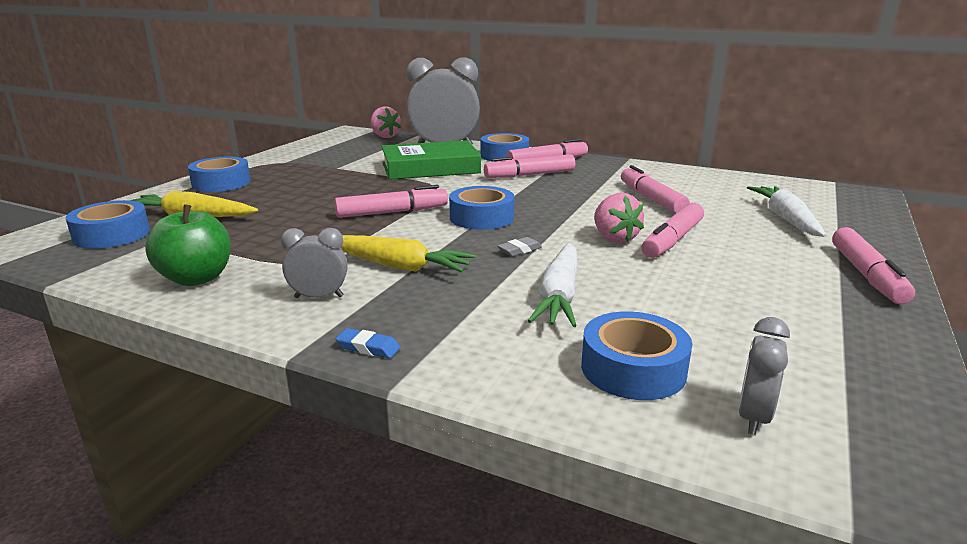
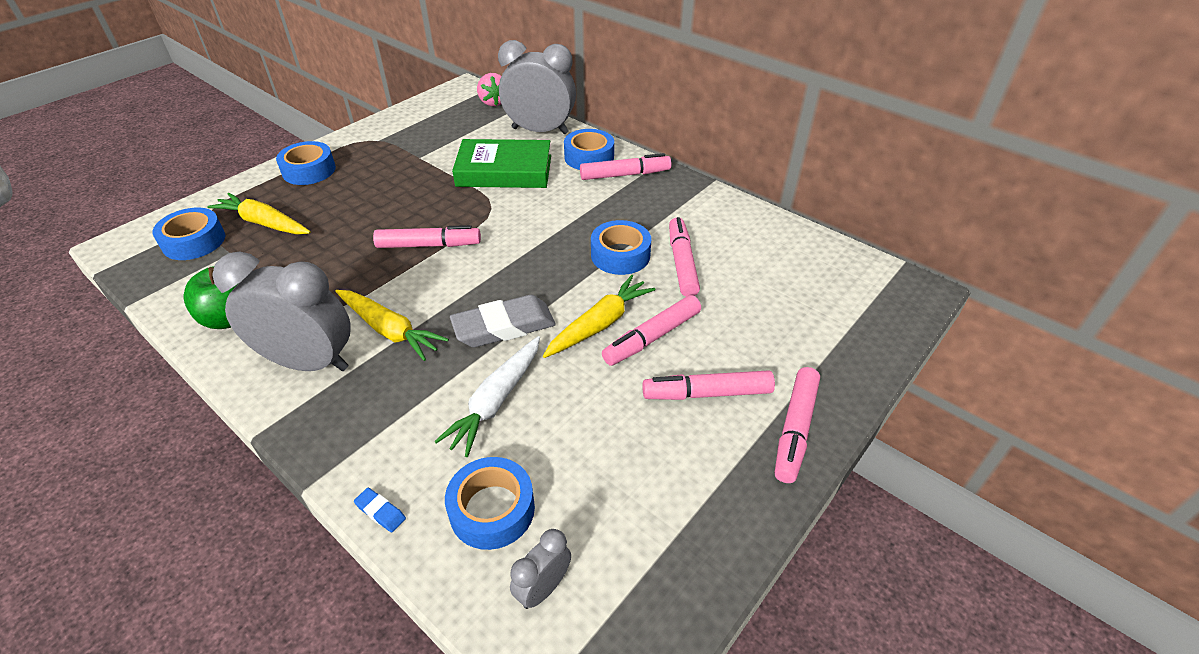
camera: 15 degrees right, 20 degrees up
grey clock [281,228,348,298] -> grey clock [212,252,351,371], size x2.15
blue eraser [336,328,400,358] -> blue eraser moved to [354,488,406,533]
blue tape [449,186,515,230] -> blue tape moved to [591,220,651,275]
pink marker [484,154,575,178] -> pink marker moved to [642,370,775,400]
grey eraser [497,237,542,256] -> grey eraser [450,295,556,347], size x2.37
pink strawberry [594,193,644,243] -> yellow carrot [543,275,656,358]
white carrot [747,186,826,237] -> none

